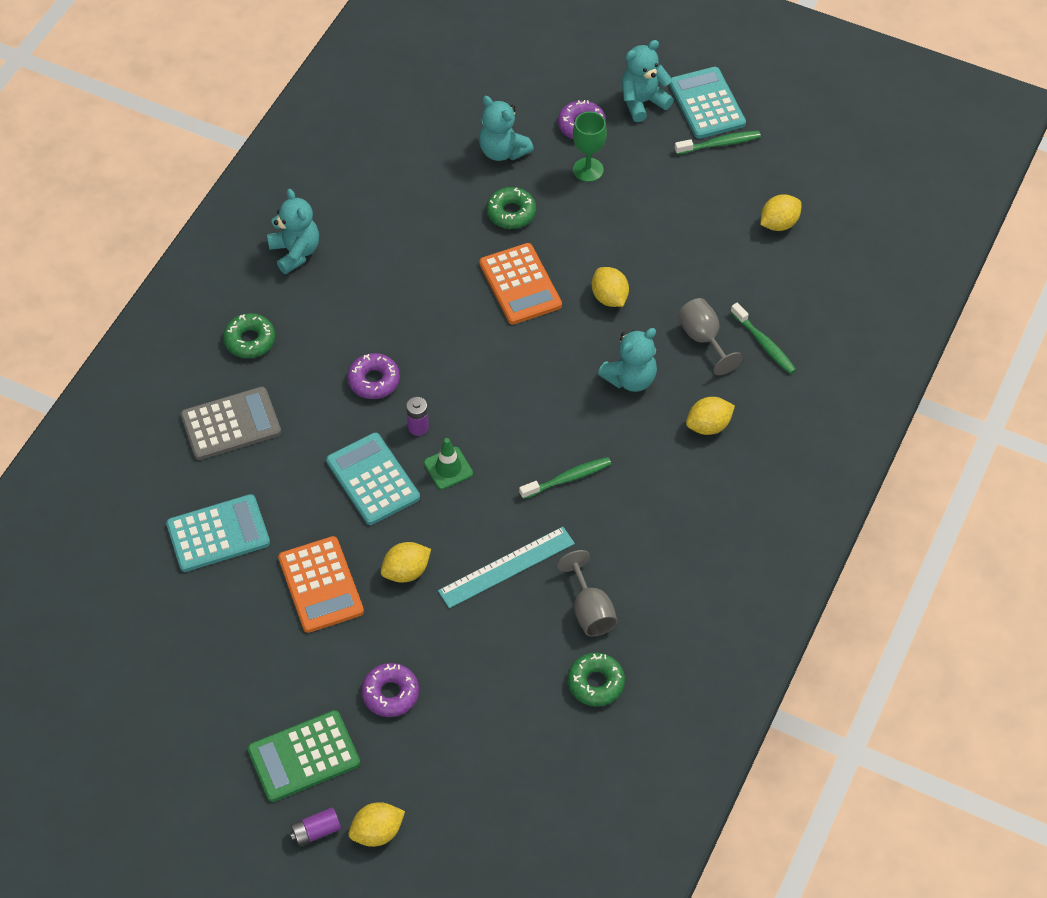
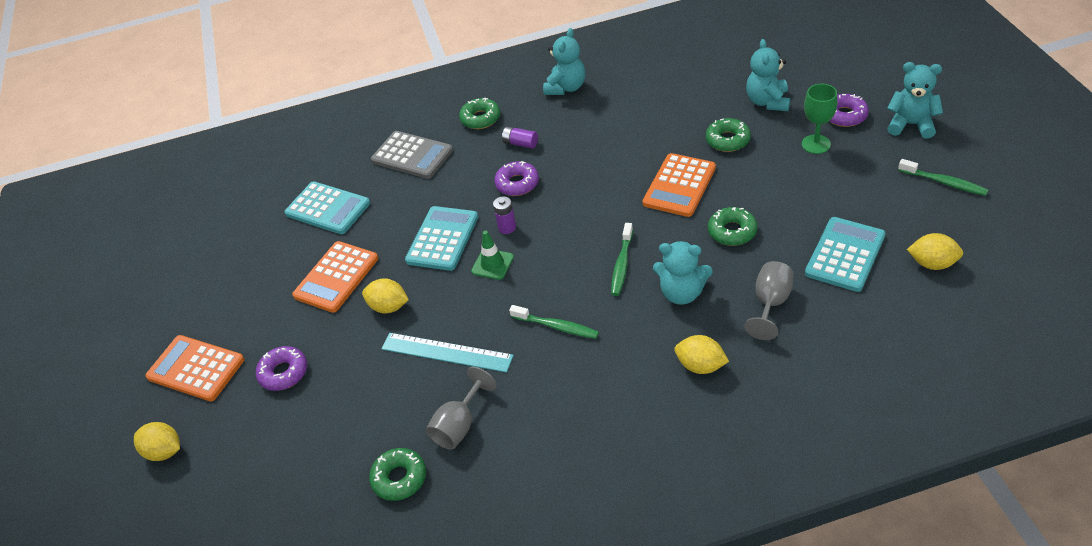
camera: 55 degrees right, 10 degrees down
green calculator [247,710,360,802] -> orange calculator [145,335,244,401]
purple battery [290,807,341,846] -> purple battery moved to [502,126,538,149]
yellow lemon [592,267,629,307] -> green donut [708,207,757,246]
turquoise calculator [669,67,746,139] -> turquoise calculator moved to [805,217,885,292]
green toothbrush [731,303,796,374] -> green toothbrush moved to [611,223,633,296]

